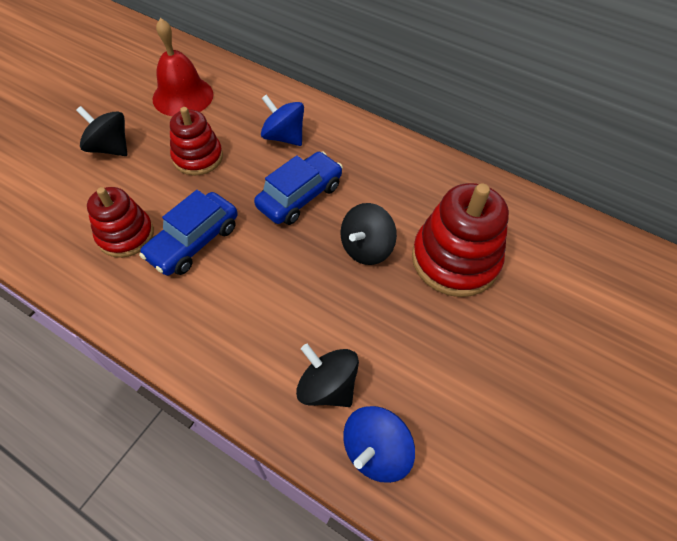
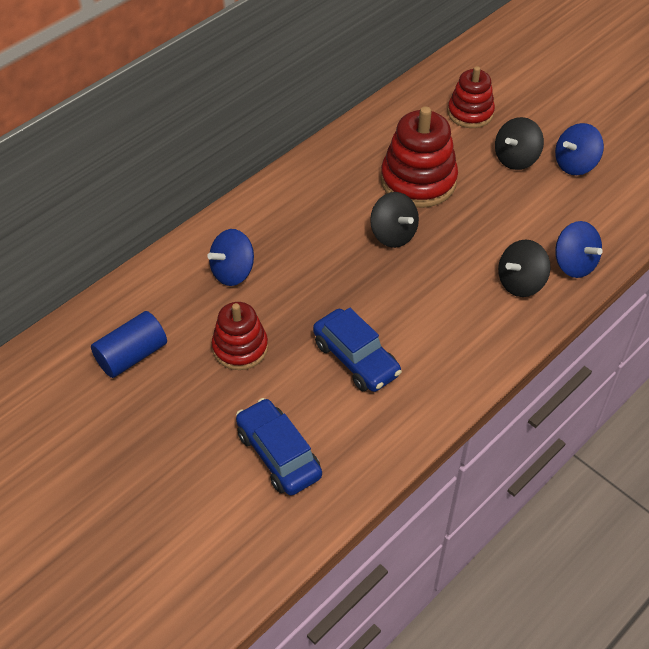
camera: 75 degrees left, 5 degrees down
black spinning top [76,106,127,156] -> black spinning top moved to [495,117,544,170]
red stacking toy [87,187,154,258] -> red stacking toy moved to [448,66,495,128]
red bell [153,18,214,116] -> blue cylinder [91,311,167,378]
blue car [254,152,343,225] -> blue car moved to [236,398,322,495]
none -> blue spinning top [555,123,604,175]

